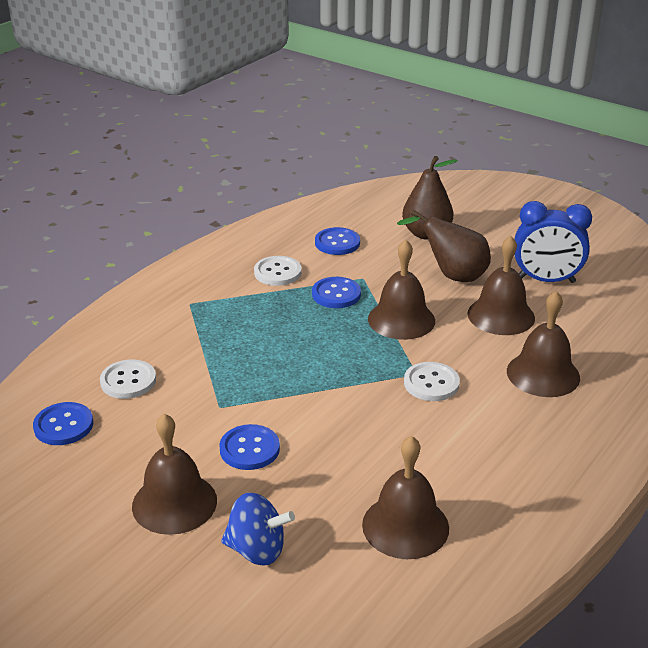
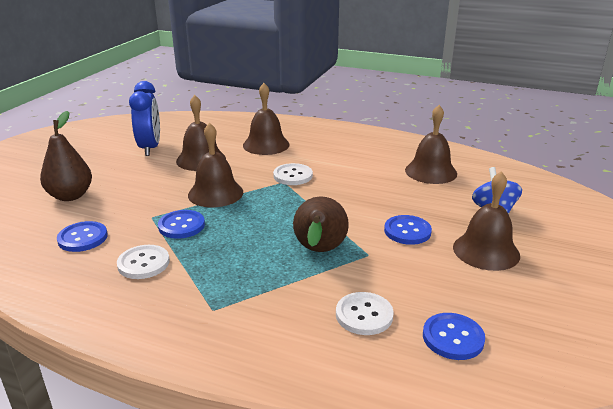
camera: 105 degrees left, 5 degrees down
brown pear [397,210,491,282] -> brown pear moved to [293,196,349,252]

